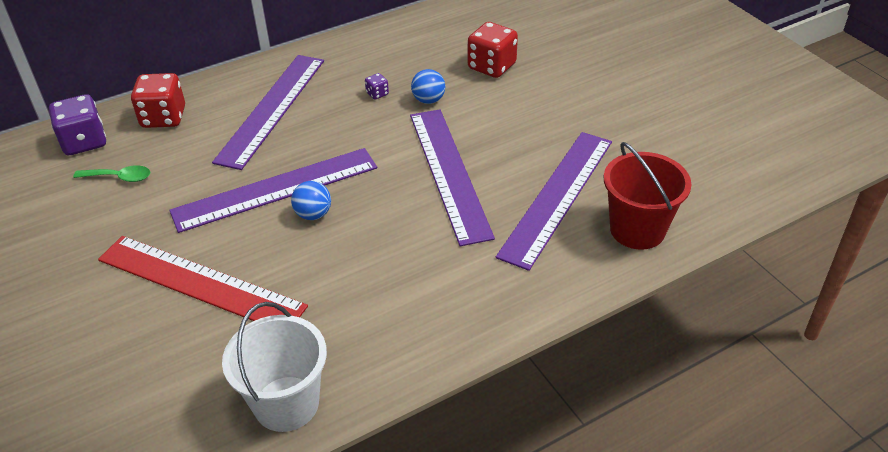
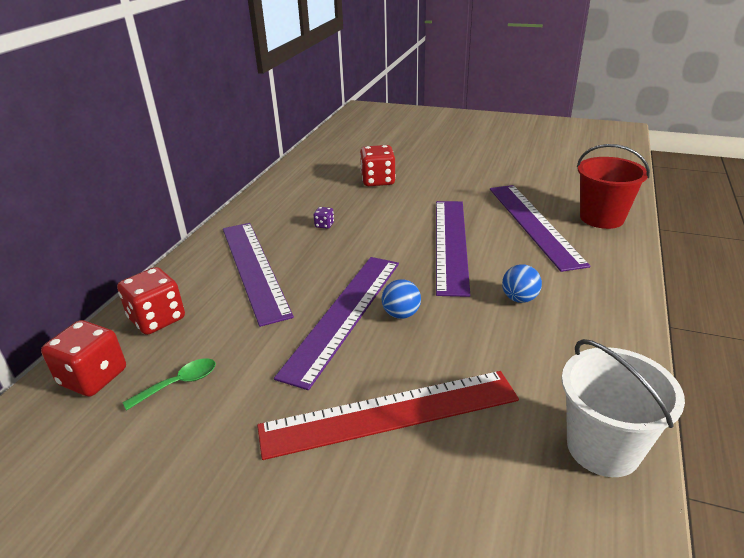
camera: 40 degrees left, 10 degrees down
purple dice [49,94,106,155] -> red dice [41,320,126,397]
purple ruler [410,109,495,246] -> purple ruler turned 60 degrees clockwise [436,201,470,297]
blue ball [411,69,445,104] -> blue ball moved to [502,264,542,303]

